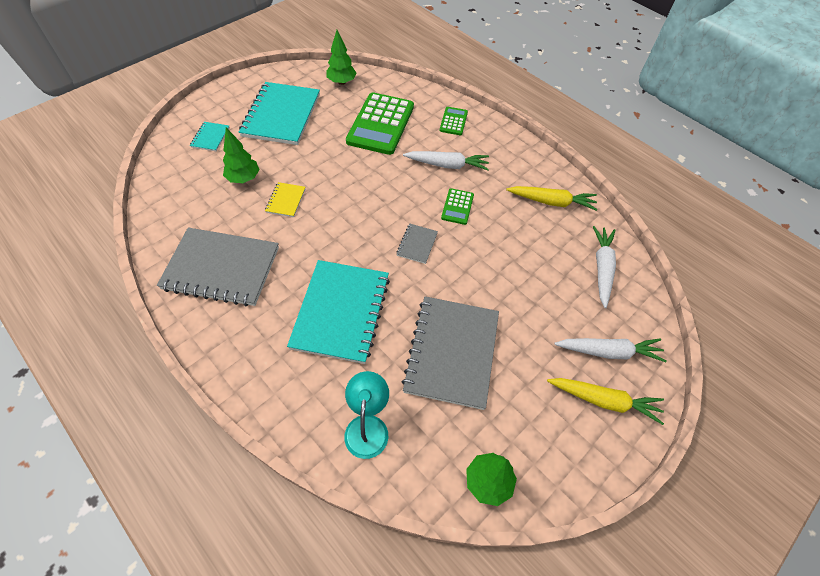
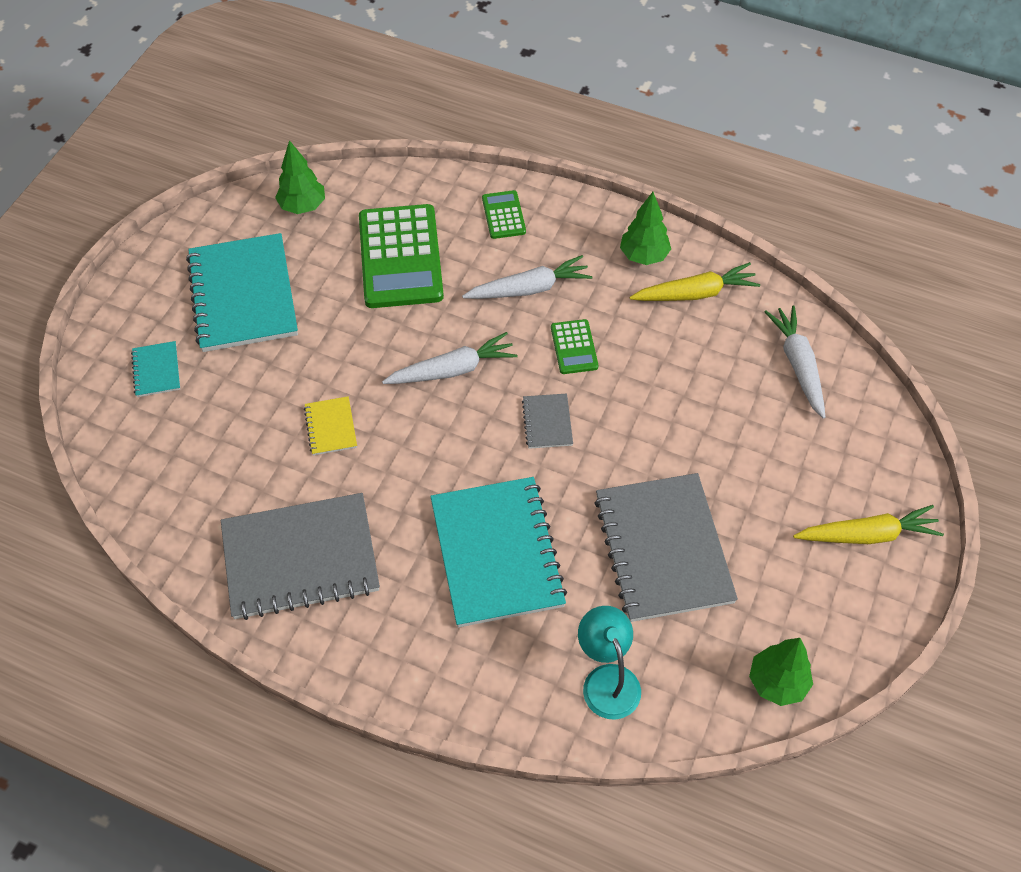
camera: 20 degrees left, 0 degrees up
green tree [223,128,260,183] -> green tree moved to [620,192,671,265]
white carrot [554,338,667,362] -> white carrot moved to [382,332,518,384]

